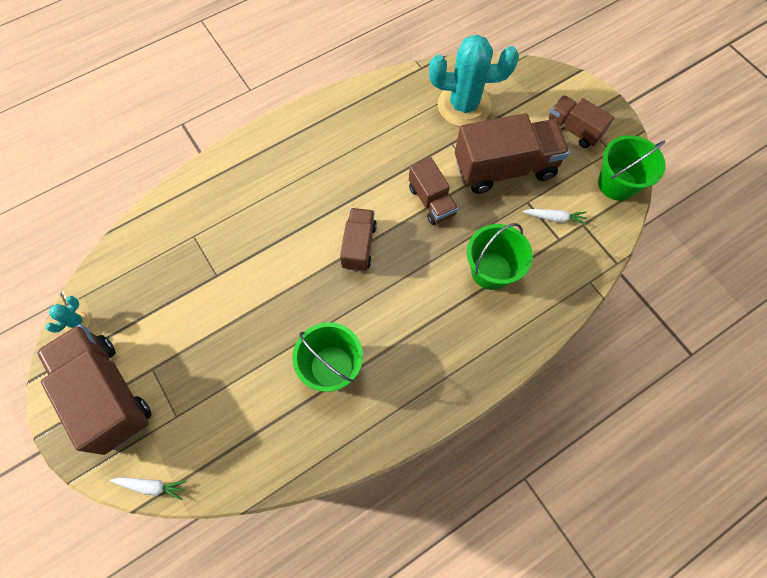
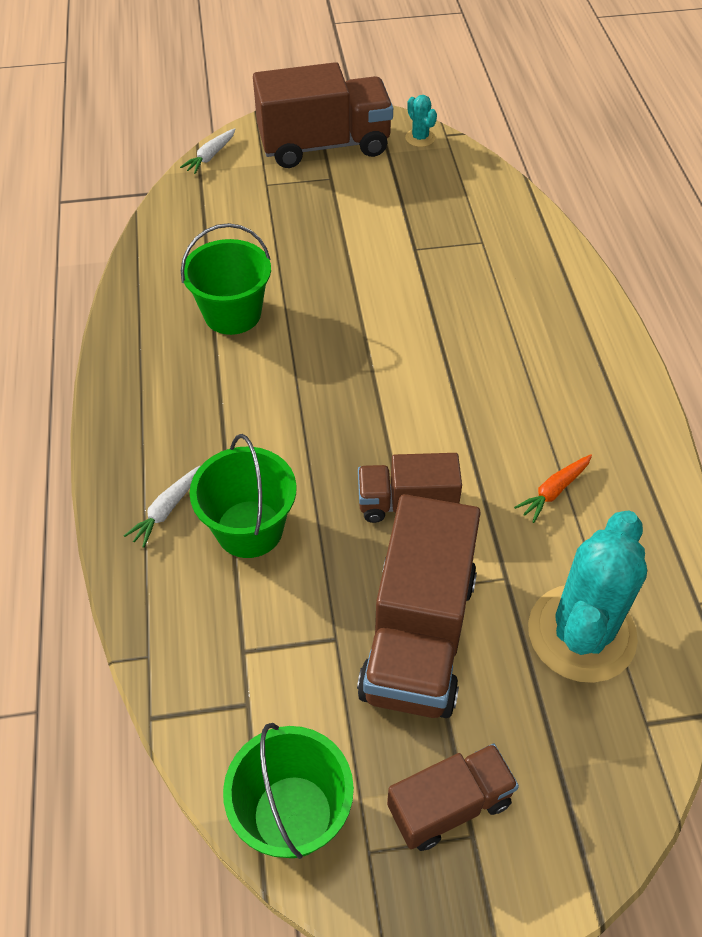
camera: 115 degrees right, 15 degrees down
brown truck [340,208,377,272] -> none
white carrot [523,209,587,225] -> white carrot moved to [124,466,200,548]
none -> orange carrot [514,454,592,523]

